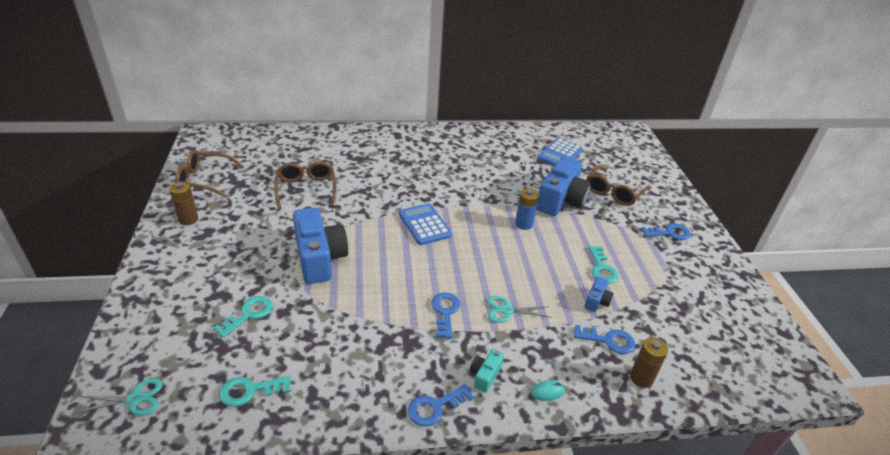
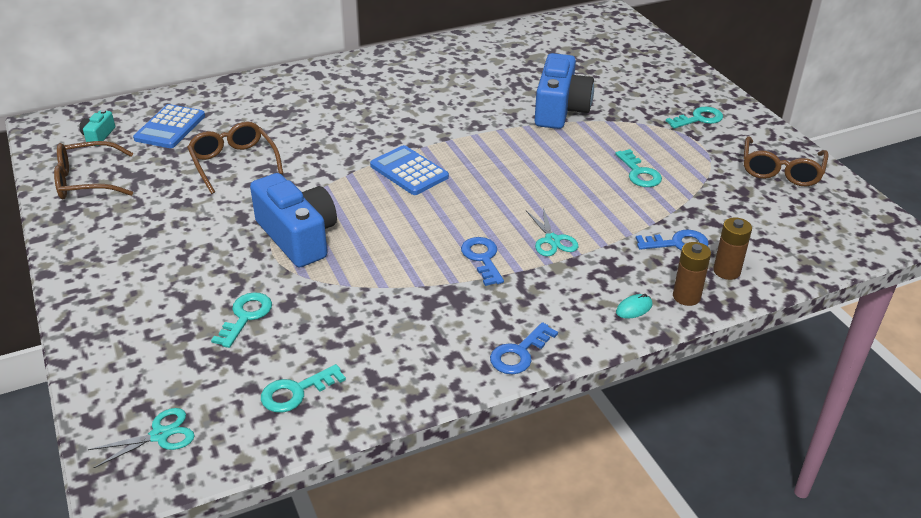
camera: 15 degrees left, 0 degrees up
brown battery [169,182,198,225] -> brown battery moved to [673,242,711,306]
turquoise camera [470,349,504,393] -> turquoise camera moved to [80,110,115,146]
turquoise scissors [487,296,551,323] -> turquoise scissors turned 90 degrees counterclockwise [526,208,579,256]
blue battery [515,188,539,230] -> none
blue calculator [537,139,583,166] -> blue calculator moved to [133,104,205,148]
blue camera [585,277,614,312] -> none
brown glasses [587,165,650,206] -> brown glasses moved to [744,136,828,186]
blue key [641,223,691,240] -> turquoise key [666,107,723,129]

